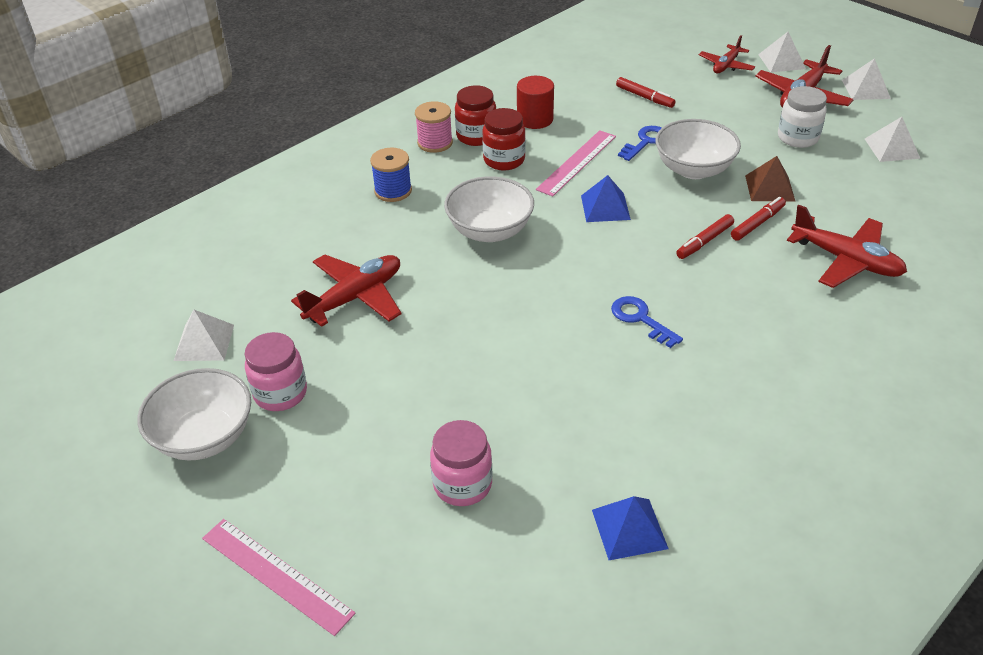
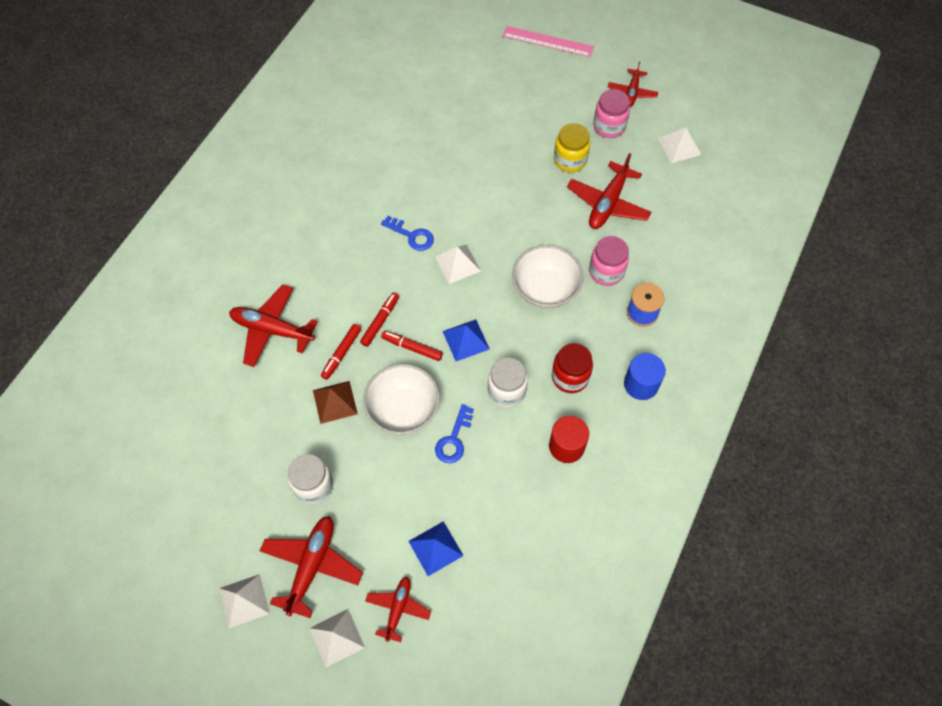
camera: 160 degrees right, 20 degrees up
white bowl [137,368,251,461] -> red plane [608,61,658,107]
pink spool [415,101,453,153] -> blue cylinder [624,353,666,400]
pink jar [430,420,493,506] -> pink jar moved to [589,236,629,286]
red jar [455,85,496,146] -> none
pink ruler [536,130,616,197] -> white jar [488,358,528,408]
blue pyramid [592,496,669,560] -> blue pyramid moved to [408,521,464,576]
red marker [616,77,676,108] -> red marker moved to [381,331,443,361]
white pyramid [865,117,920,162] -> white pyramid moved to [435,244,481,284]
none -> yellow jar [554,123,590,173]

